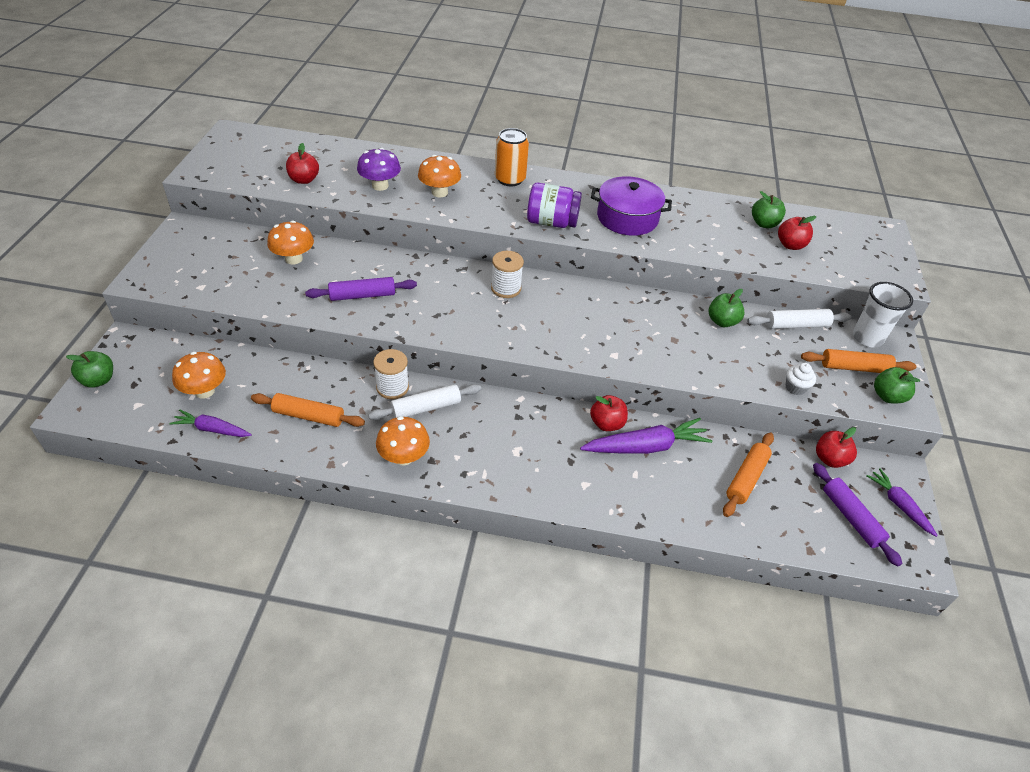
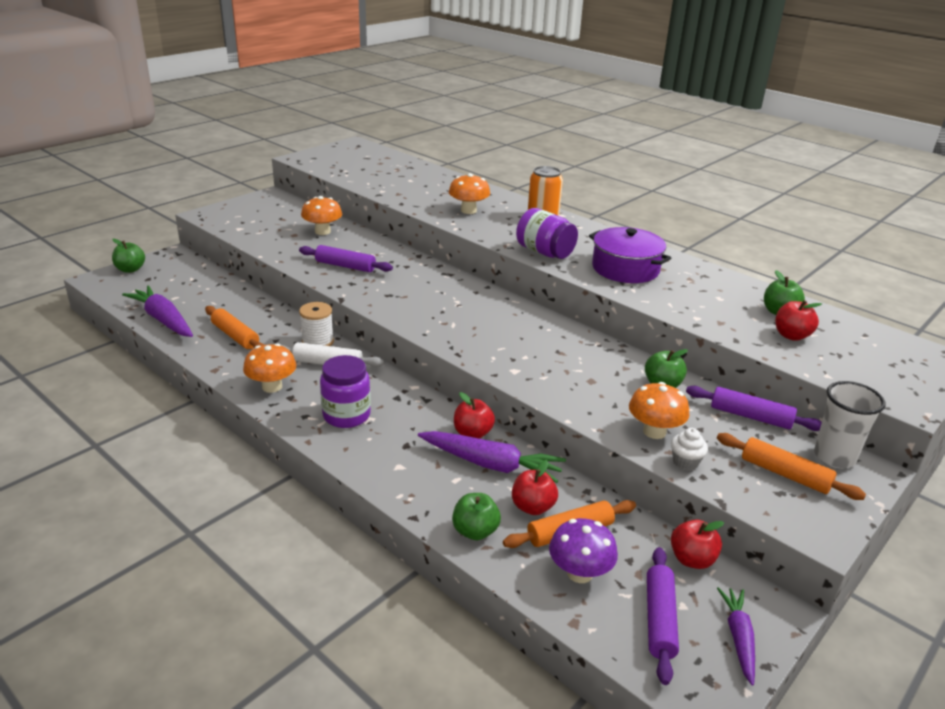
camera: 35 degrees right, 15 degrees down
purple carrot [169,409,252,437] -> purple carrot [122,285,193,337], size x1.65
orange mushroom [172,352,226,399] -> orange mushroom moved to [629,382,690,439]
red apple [286,143,319,184] -> red apple moved to [512,460,558,515]
purple mushroom [357,148,401,191] -> purple mushroom moved to [549,518,618,583]
white spool [491,251,524,298] -> none
white rolling pin [747,309,851,329] -> purple rolling pin [686,386,822,431]
green apple [874,367,920,404] -> green apple moved to [452,493,501,540]
none -> purple jar [320,355,371,428]

